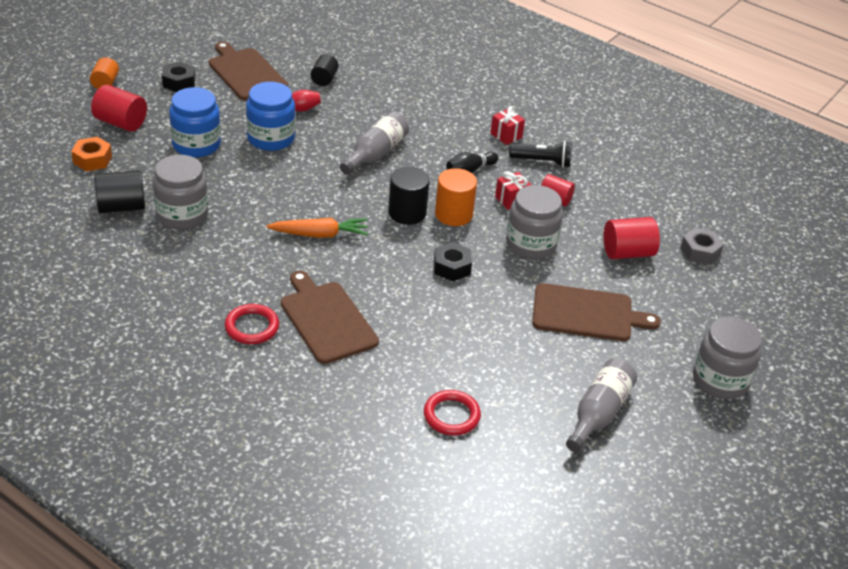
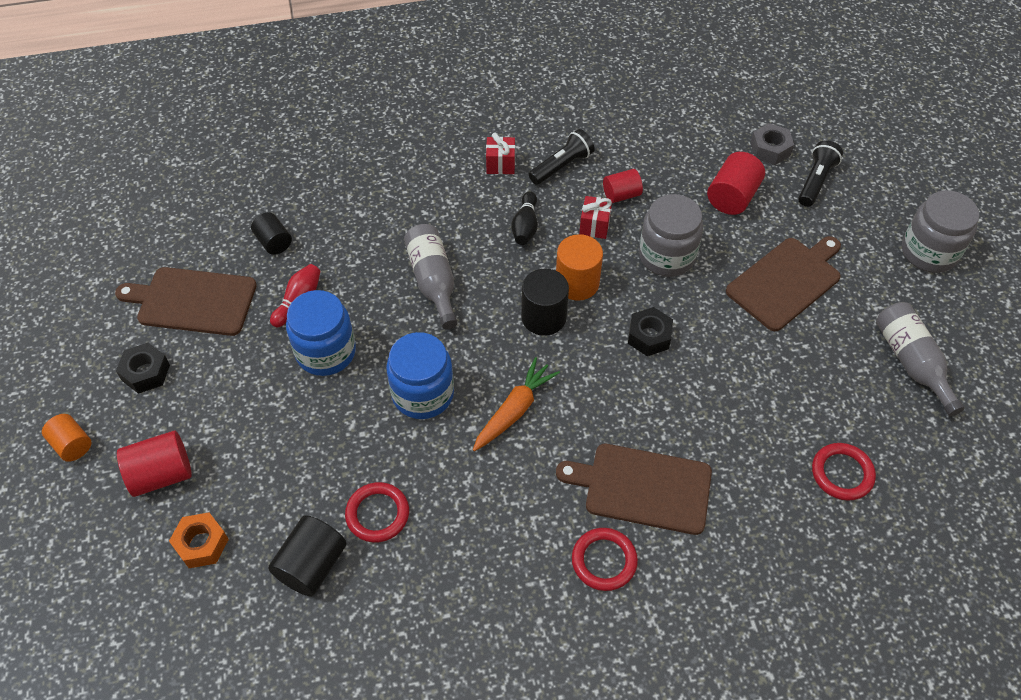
camera: 45 degrees left, 15 degrees up
grey jar [153,155,208,230] -> red ring [345,482,409,543]
blue jar [169,87,221,157] -> blue jar moved to [386,332,454,419]
none -> black flashlight [798,140,843,207]

